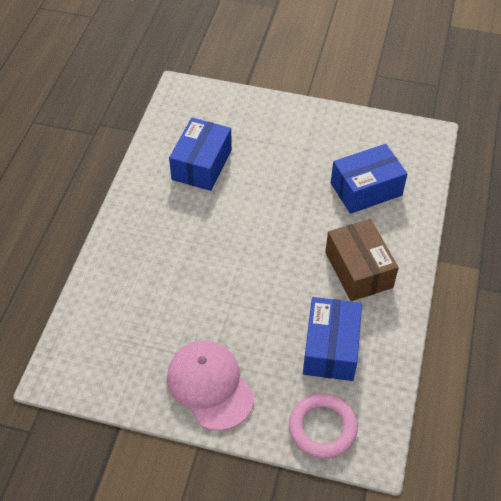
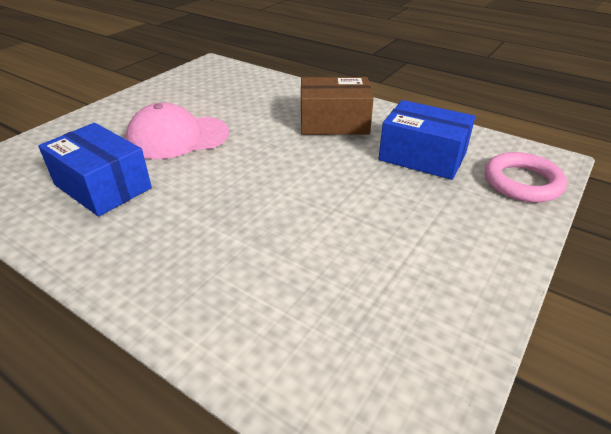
camera: 70 degrees left, 15 degrees down
pink cap [167,340,254,431] -> pink cap moved to [126,103,229,159]
blue box [331,144,407,214] -> none

